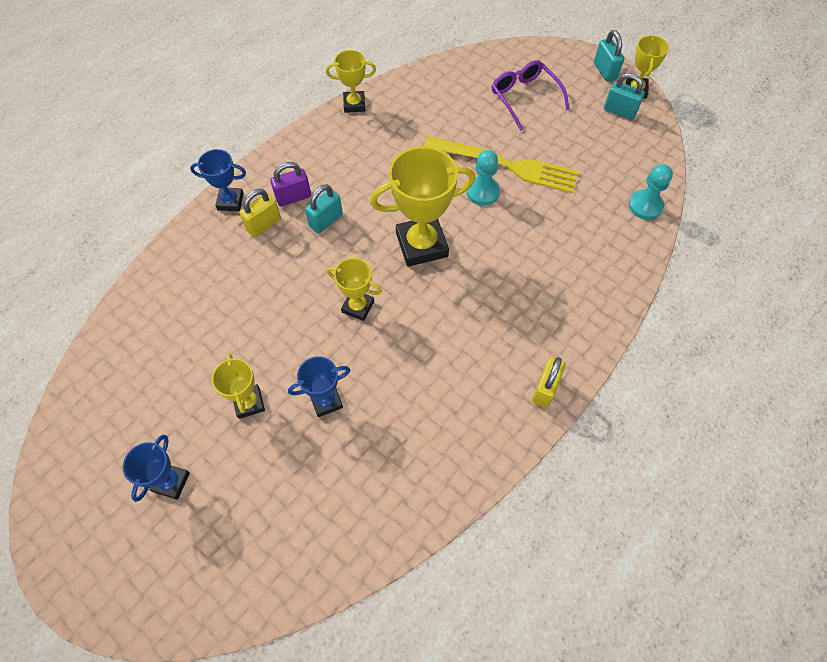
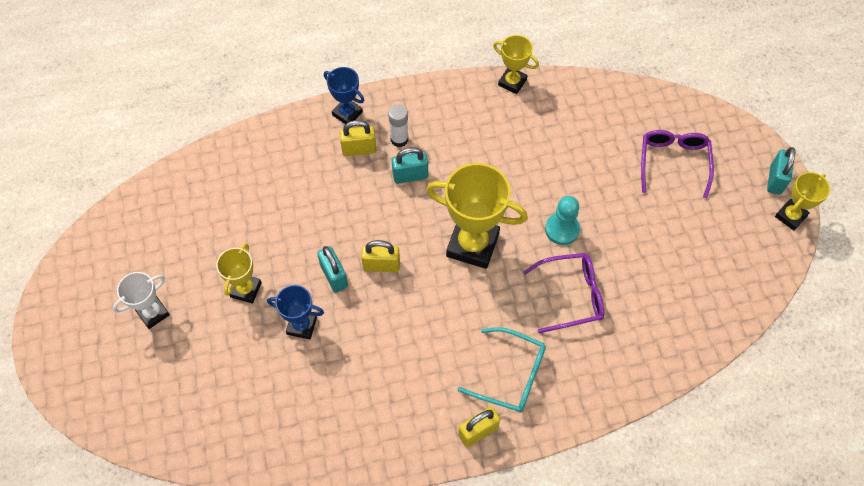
camera: 35 degrees right, 0 degrees up
blue trophy [123,435,190,502] -> white trophy [113,272,170,329]
purple padlock [270,162,311,207] -> white glue stick [388,104,408,147]
yellow trophy [327,258,382,321] -> yellow padlock [361,240,400,272]
yellow fork [424,136,579,193] -> none
turquoise padlock [604,73,645,120] -> turquoise padlock moved to [317,246,348,293]
turquoise pawn [629,164,673,220] -> none
none -> turquoise glasses [457,327,546,413]
none -> purple glasses [523,253,604,333]

